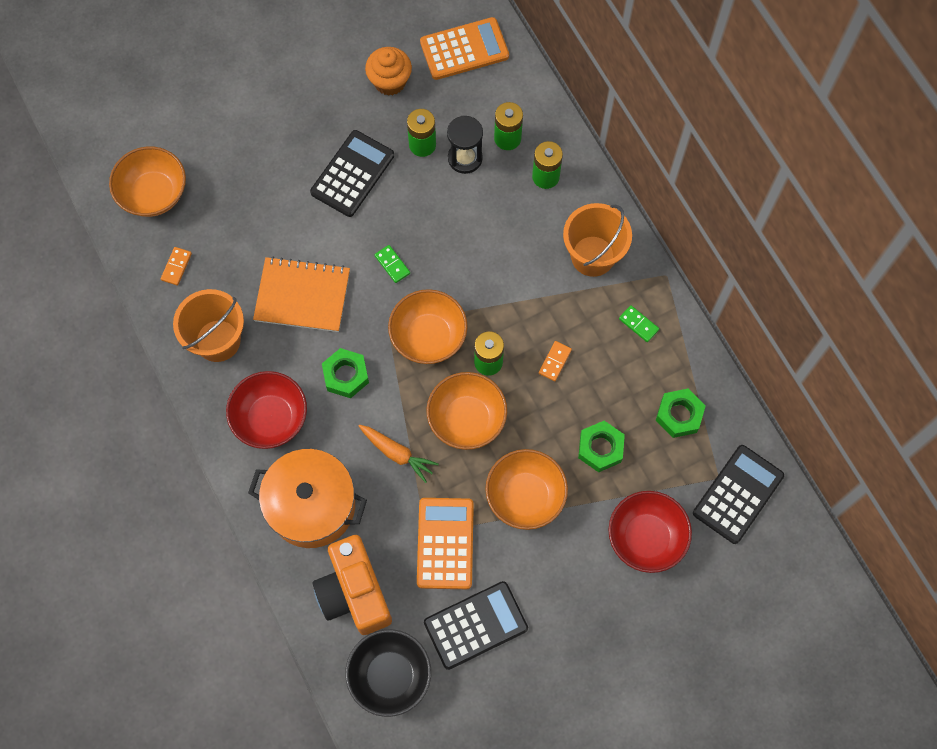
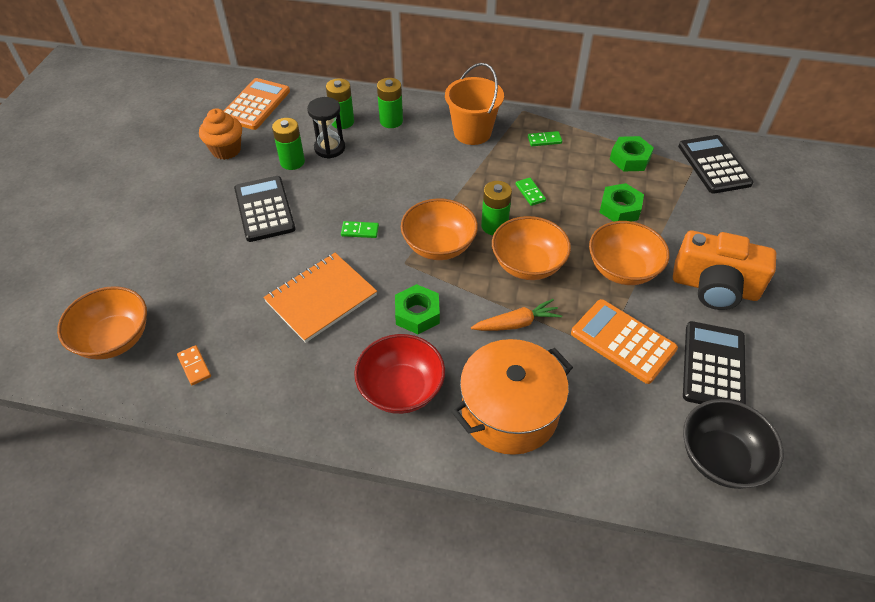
camera: 50 degrees left, 20 degrees down
orange bucket [173,289,244,362] -> none
orange camera [313,535,392,635] -> orange camera moved to [673,231,776,310]
orange domino [539,341,572,381] -> green domino [516,178,546,206]
red bowl [608,491,692,573] -> none

